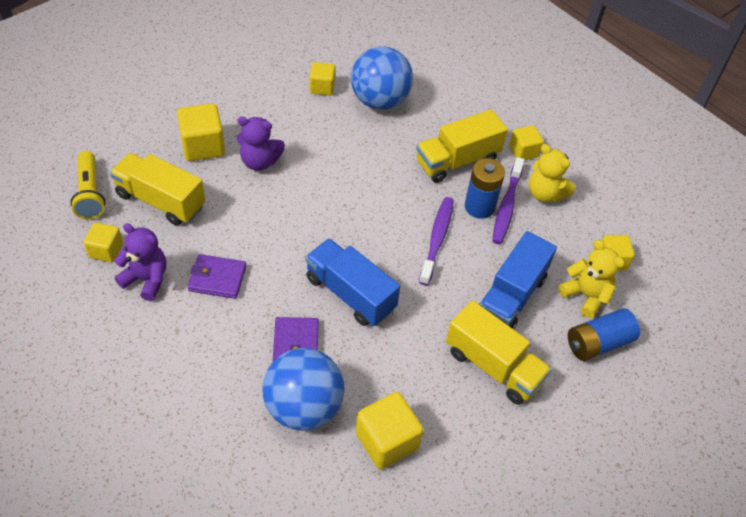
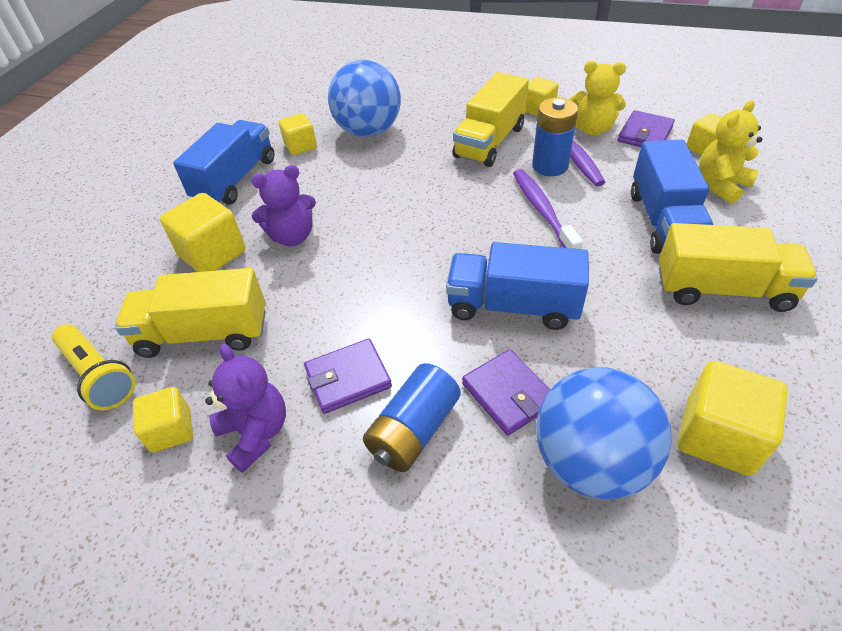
camera: 25 degrees left, 5 degrees down
purple teddy bear [114,223,167,301] -> purple teddy bear turned 60 degrees clockwise [205,344,286,473]
yellow teddy bear [558,240,625,318] -> yellow teddy bear turned 60 degrees counterclockwise [699,100,762,204]
blue battery [568,308,640,361] -> blue battery moved to [363,363,461,472]
none -> blue truck [173,120,274,205]
none -> purple wallet [618,110,675,147]

